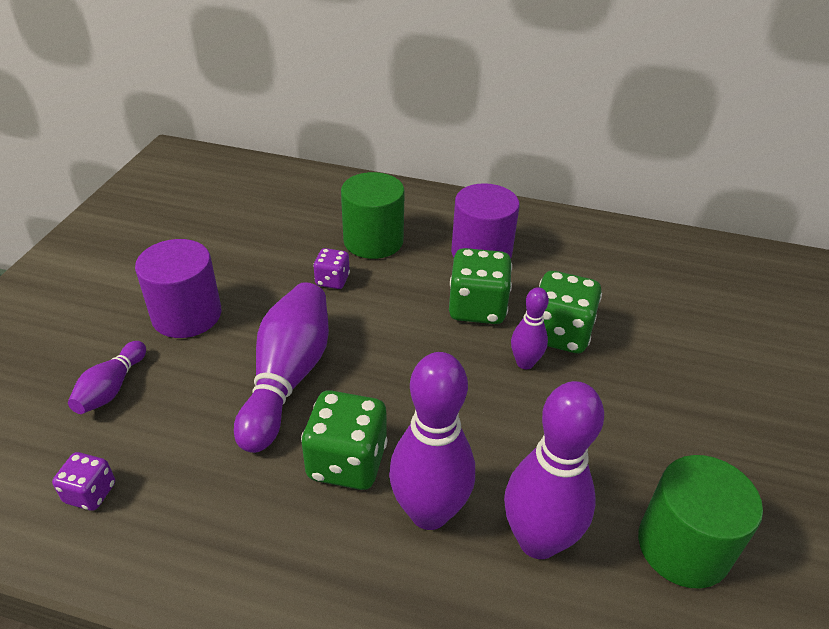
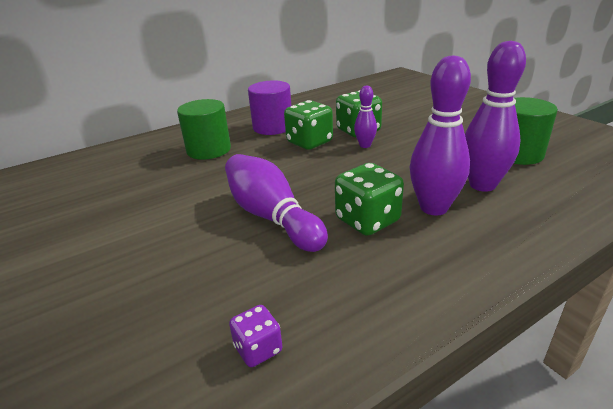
camera: 45 degrees left, 10 degrees down
purple bowling pin [68,341,146,414] -> none
purple cylinder [135,239,221,338] -> none
purple dice [313,248,350,289] -> none

